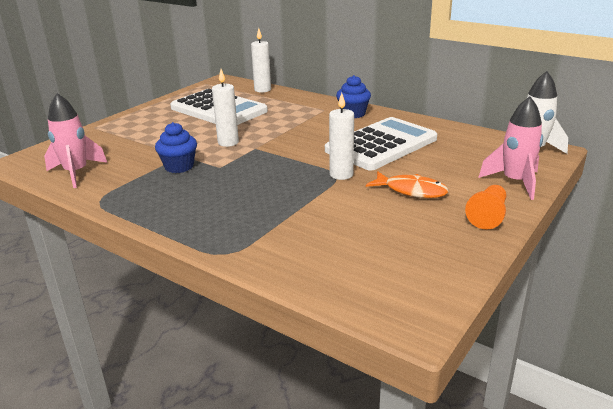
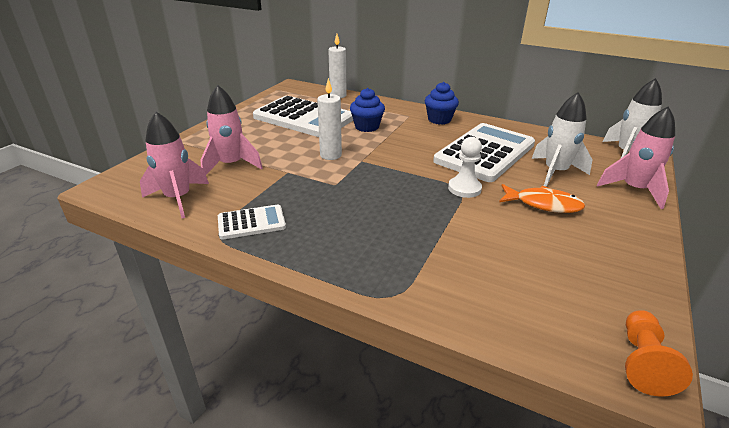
camera: 10 degrees left, 5 degrees up
blue cupcake [155,122,197,173] -> blue cupcake moved to [350,88,385,132]
white candle [329,93,354,180] -> white pawn [448,137,482,198]
orange pawn [465,185,506,229] -> orange pawn moved to [625,310,693,397]
none -> pink rocket [200,85,263,175]
none -> white calculator [218,205,286,239]
none -> white rocket [532,92,593,187]

